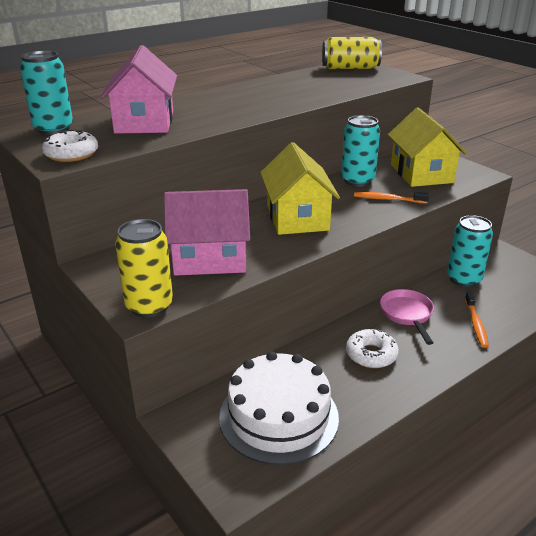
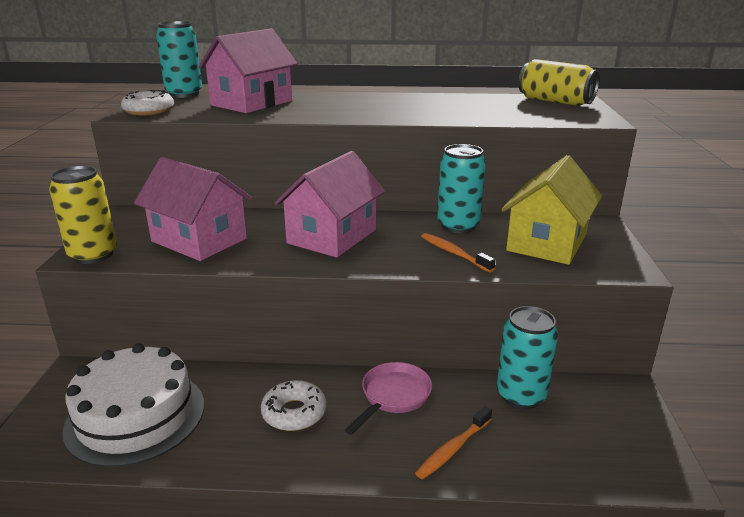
camera: 40 degrees right, 5 degrees down
yellow house [260,142,340,235] -> pink house [274,151,385,258]

